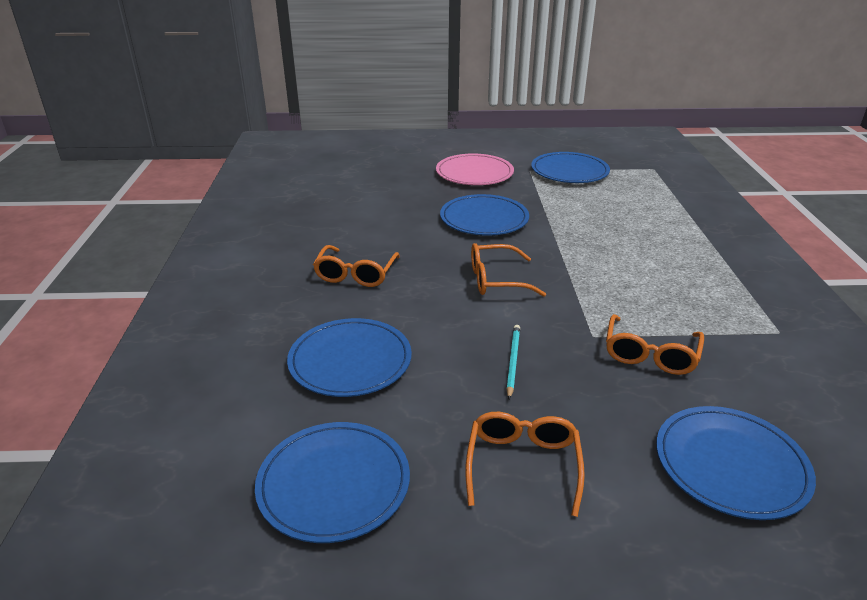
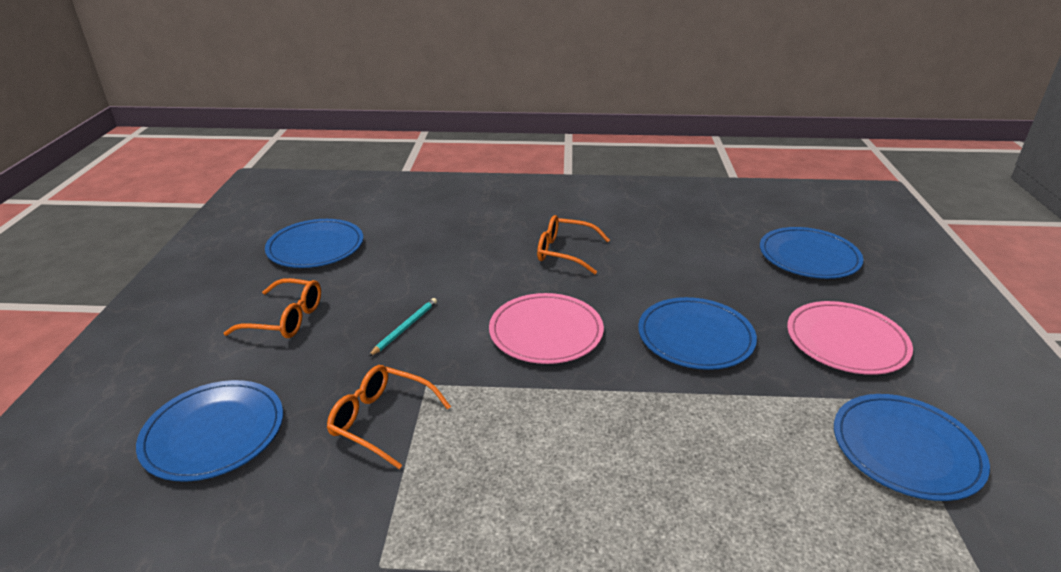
camera: 95 degrees right, 0 degrees up
blue plate [287,318,412,397] -> blue plate moved to [760,227,863,279]
orange glasses [471,243,546,297] -> pink plate [489,293,604,364]
turquoise pencil [506,325,520,399] -> turquoise pencil turned 75 degrees counterclockwise [368,298,437,357]

